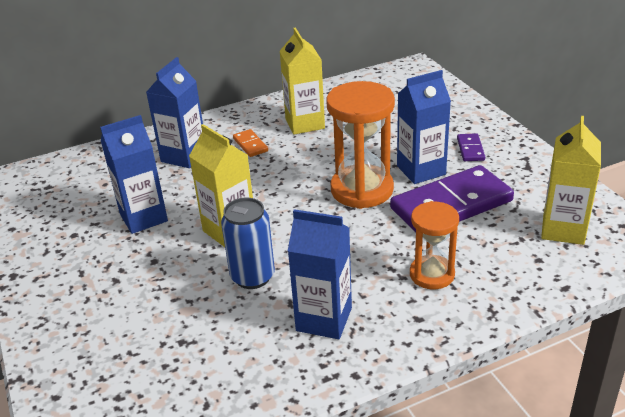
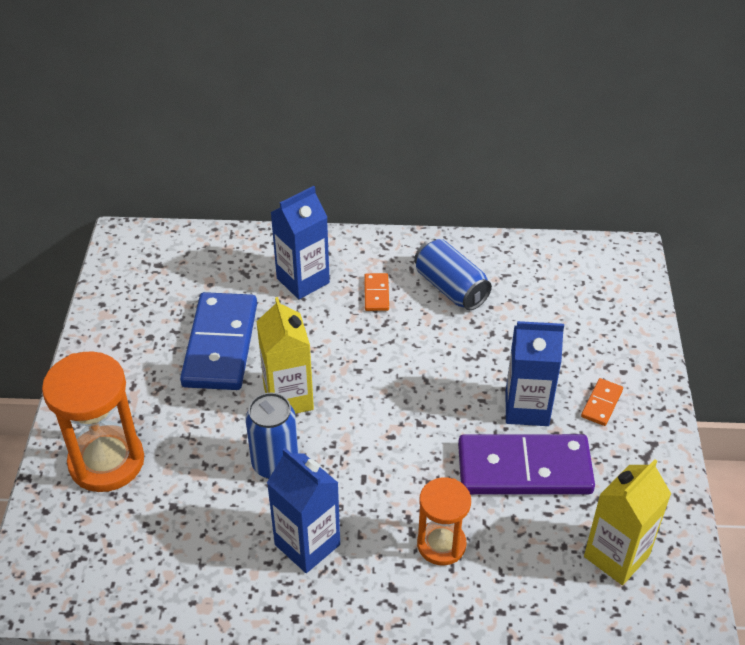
camera: 25 degrees right, 10 degrees up
blue carton [100,115,168,234] -> blue domino [180,292,257,390]
yellow carton [280,28,325,135] -> blue can [414,239,492,310]
orange hourglass [326,81,395,209] -> orange hourglass moved to [42,351,144,492]
purple domino [457,133,485,161] -> orange domino [581,378,623,426]

